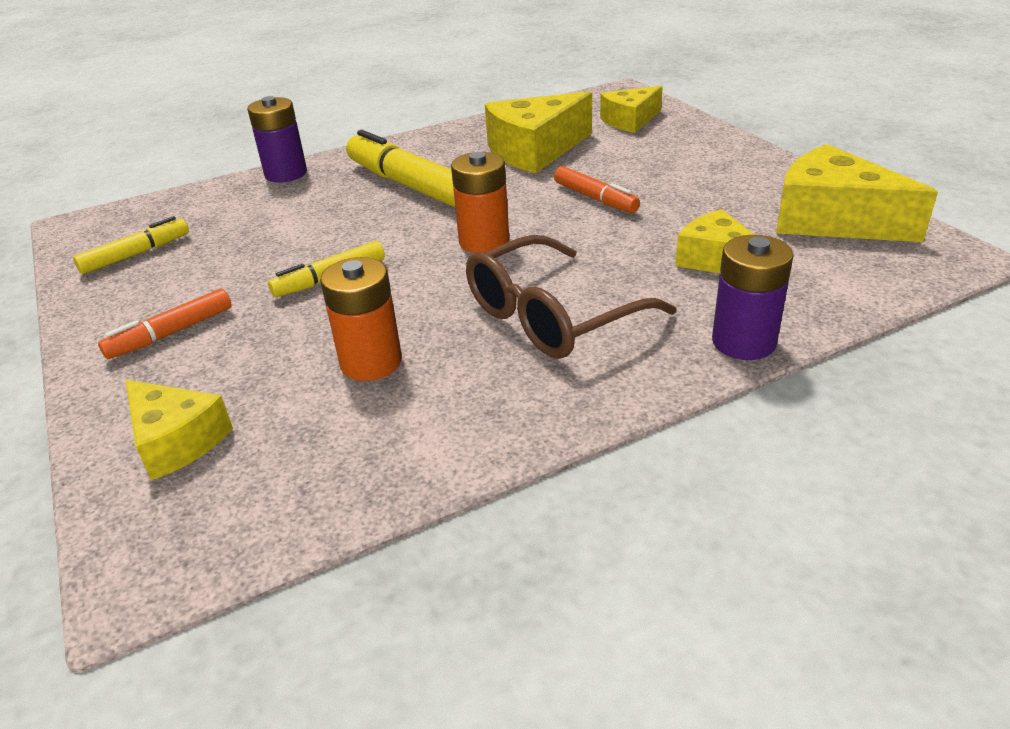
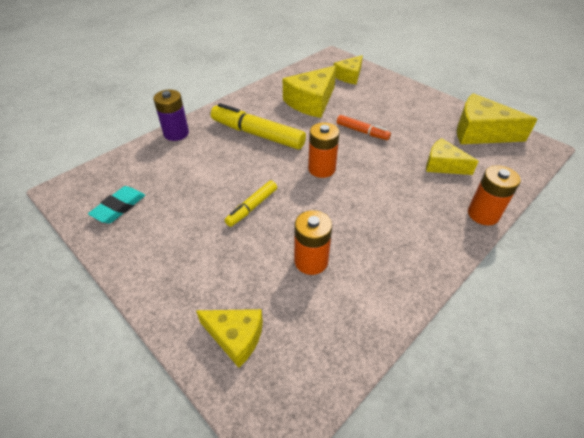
camera: 20 degrees left, 10 degrees up
yellow marker [73,216,189,274] -> turquoise eraser [88,186,145,223]
orange marker [98,289,232,359] -> none
brown glasses [466,235,677,359] -> none
purple battery [712,235,794,360] -> orange battery [468,165,521,225]

